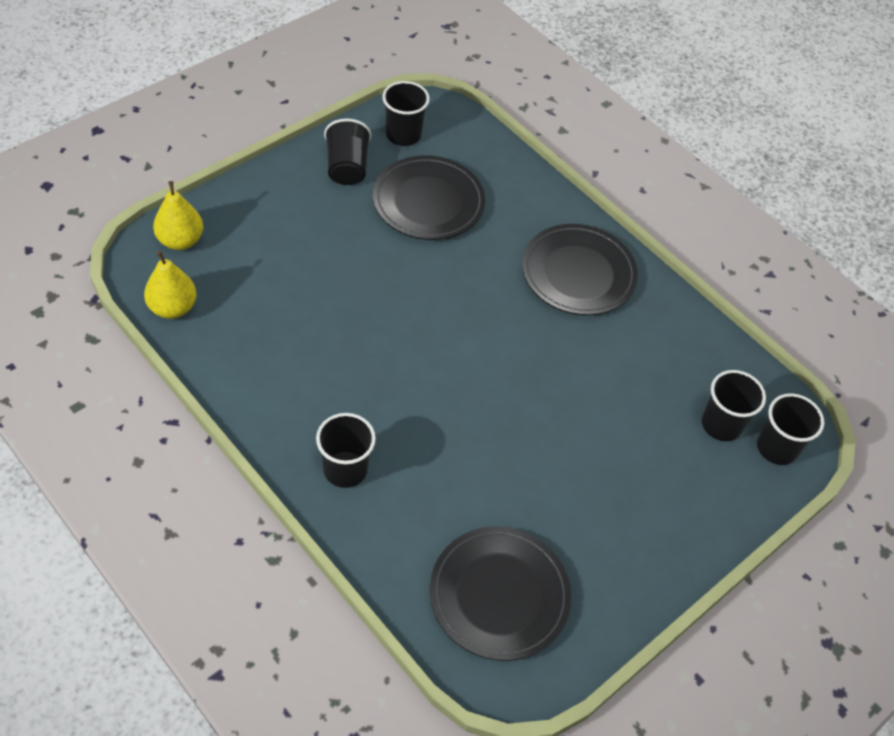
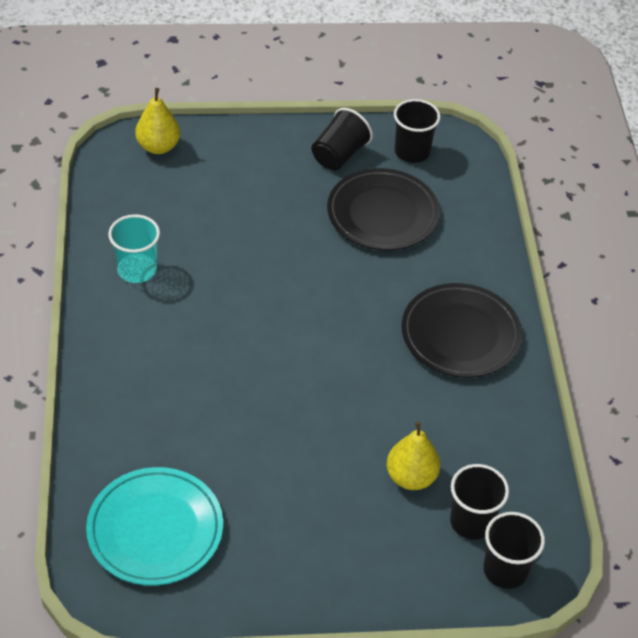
camera: 40 degrees right, 5 degrees down
yellow pear [144,251,197,319] -> yellow pear moved to [386,421,441,490]
black cup [316,413,376,488] -> none
black plate [430,526,572,661] -> turquoise plate [86,467,223,586]
none -> turquoise cup [108,214,160,283]

